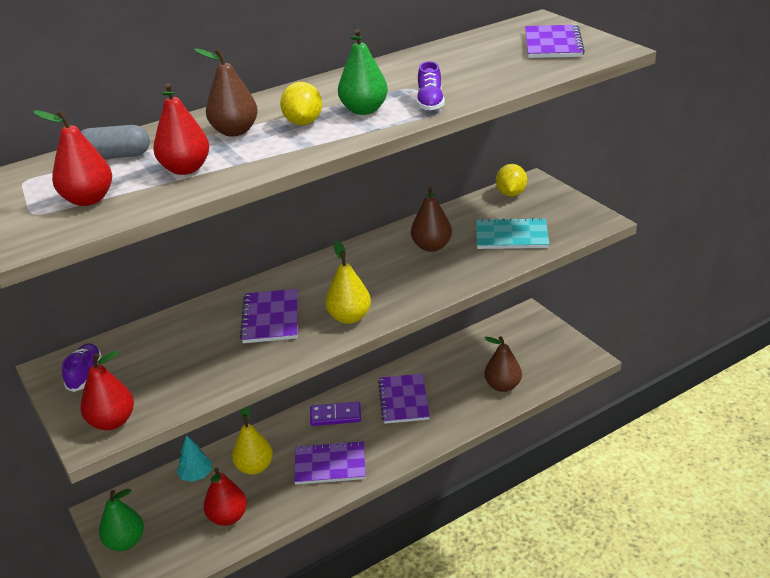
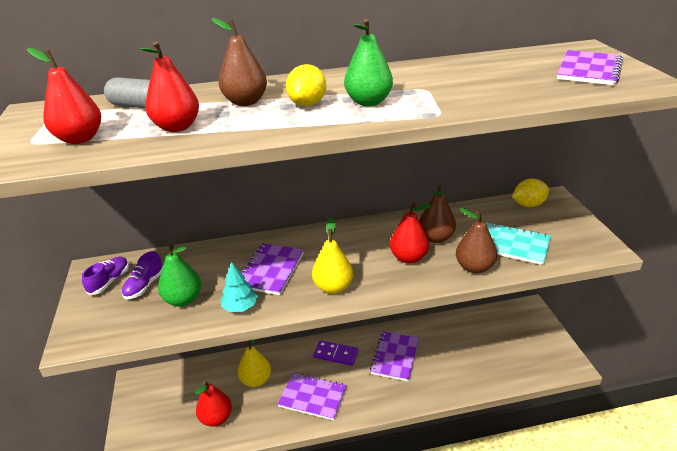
camera: 20 degrees right, 0 degrees up
red pear [80,350,134,430] -> red pear moved to [390,203,432,263]
green pear [99,489,144,551] -> green pear moved to [158,244,202,307]
turquoise tree [177,435,212,482] -> turquoise tree moved to [221,262,258,312]
purple shoe [417,61,445,111] -> purple shoe moved to [122,251,163,299]
brown pear [484,336,522,392] -> brown pear moved to [456,208,497,274]
yellow lemon [496,164,527,197] -> yellow lemon turned 45 degrees clockwise [512,179,549,207]

